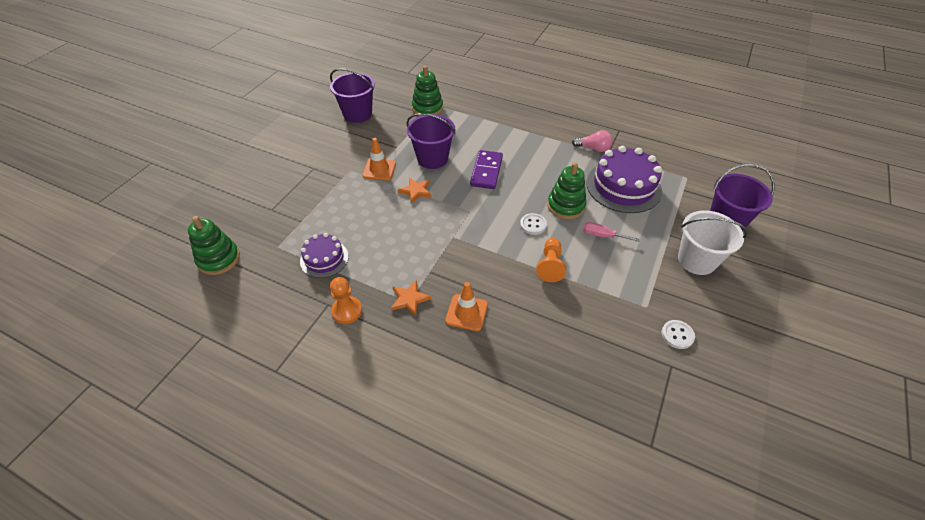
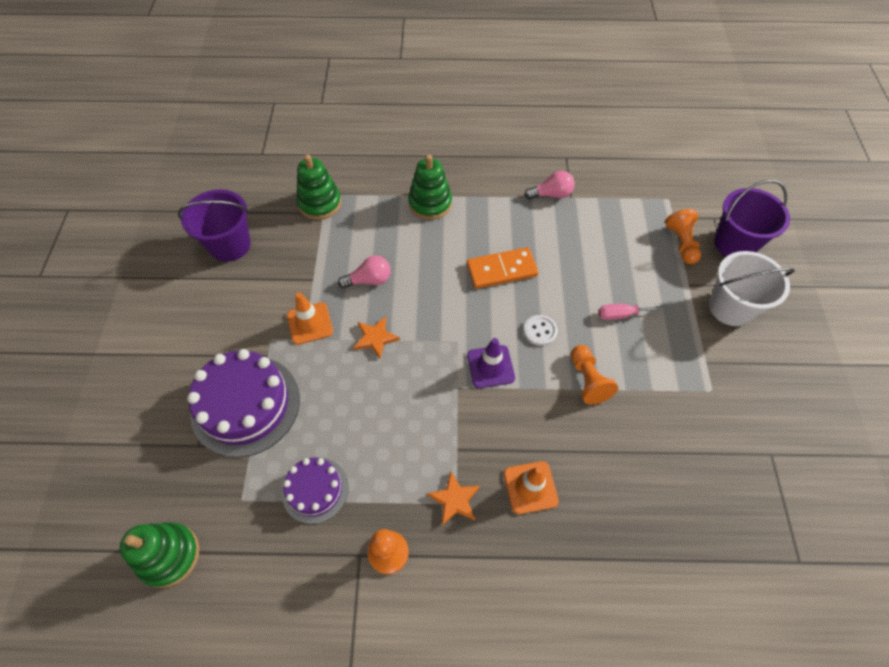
camera: 25 degrees left, 10 degrees up
purple bucket [407,113,456,169] -> pink light bulb [338,256,391,288]
purple domino [470,150,503,189] -> none
green stacking toy [547,162,586,219] -> green stacking toy moved to [408,155,452,220]
purple cake [586,146,662,213] -> purple cake moved to [187,349,300,457]
white button [661,320,695,349] -> none
none -> orange domino [467,247,539,289]
none -> purple traffic cone [467,338,515,388]
none -> orange pawn [665,209,701,264]

